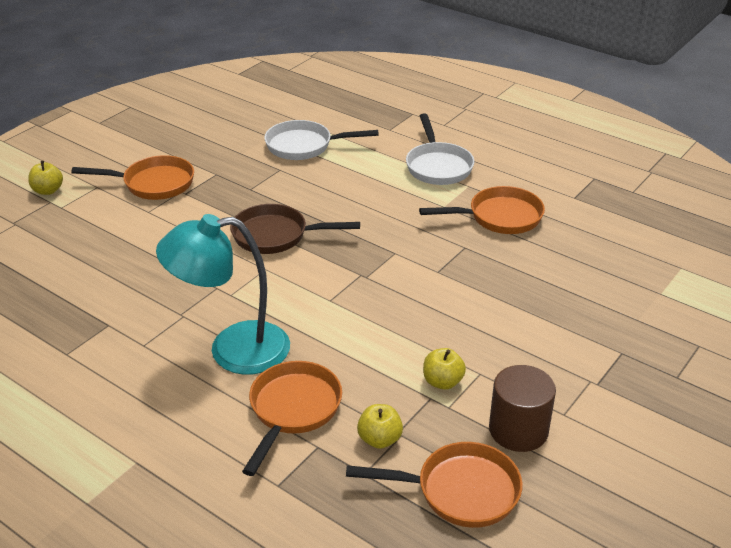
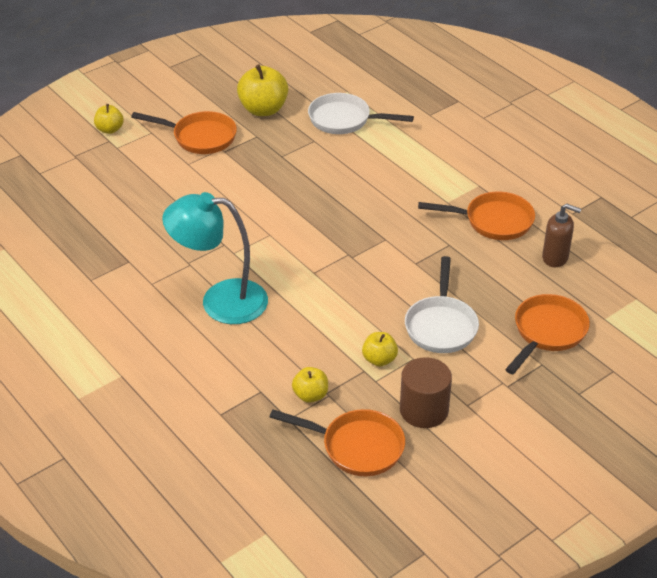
camera: 15 degrees right, 5 degrees up
brown pan [230,204,360,254] -> none
orange pan [242,361,342,476] -> orange pan moved to [505,294,590,374]
white pan [406,113,474,185] -> white pan moved to [405,256,479,353]
none -> yellow apple [237,64,288,116]
none -> brown soap dispenser [542,204,581,267]

